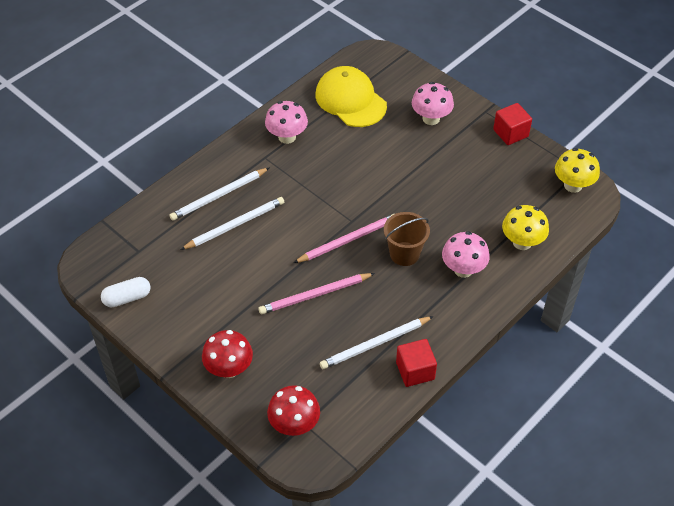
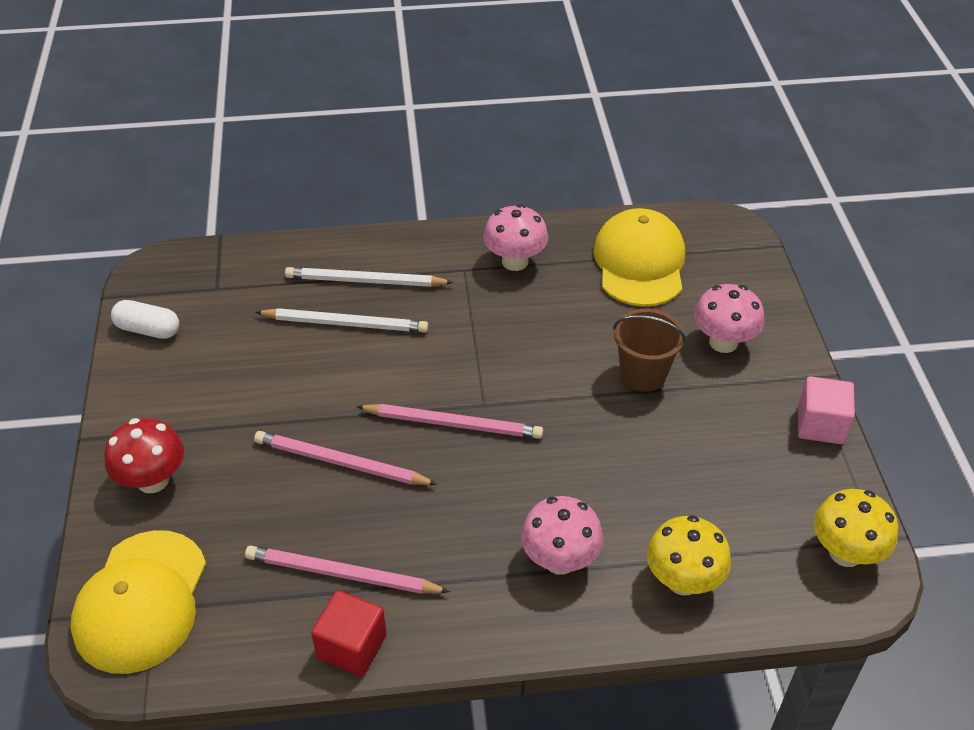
camera: 40 degrees right, 5 degrees down
red mushroom [267,385,320,436] -> yellow cap [71,530,206,674]
white pencil [320,316,434,369] -> pink pencil [245,546,450,594]
brown bucket [384,212,430,266] -> brown bucket moved to [613,309,686,392]
red cube [493,103,532,145] -> pink cube [798,376,855,444]

